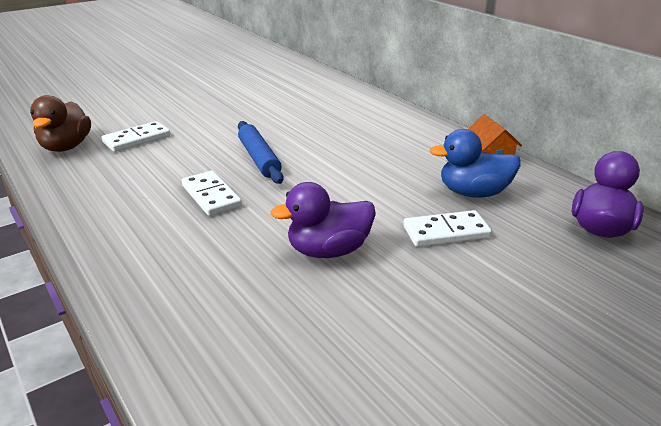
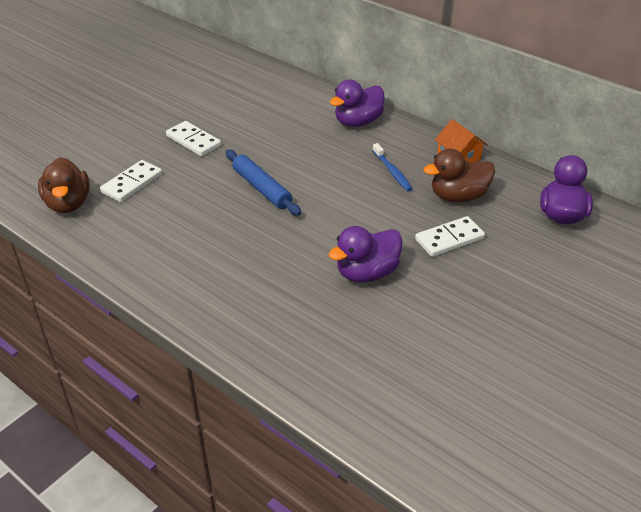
camera: 15 degrees left, 10 degrees up
white domino [182,171,242,216] -> white domino moved to [166,121,221,156]
blue duck [430,129,521,198] -> brown duck [424,148,495,202]
none -> purple duck [330,80,385,127]
none -> blue toothbrush [372,143,412,191]

